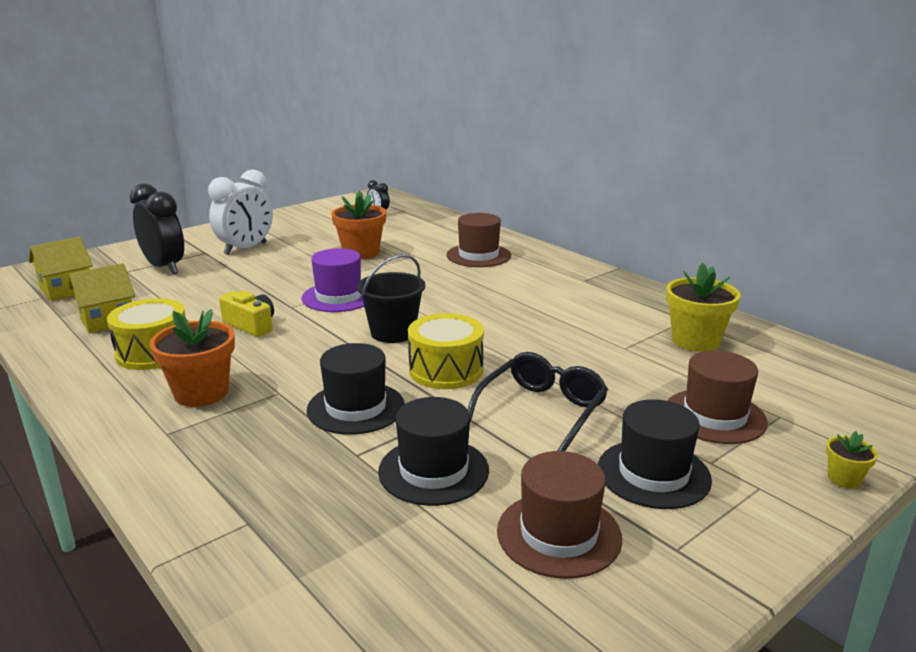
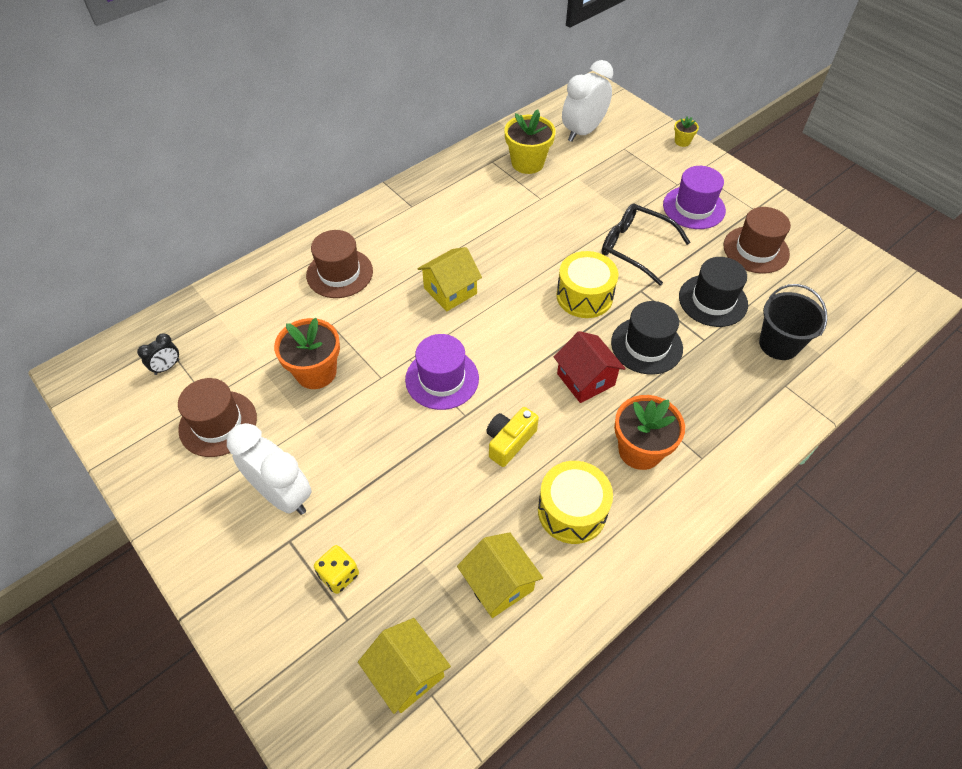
camera: 90 degrees left, 30 degrees up
black clock [130,184,184,274] -> yellow dice [314,545,359,594]
black bucket [357,254,425,343] -> black bucket moved to [759,284,827,360]
black hat [598,399,712,509] -> purple hat [663,166,726,229]
brown hat [667,350,768,444] -> brown hat moved to [178,378,257,457]
none -> yellow house [417,247,482,311]
none -> red house [554,331,626,403]
none -> white clock [562,60,613,142]

